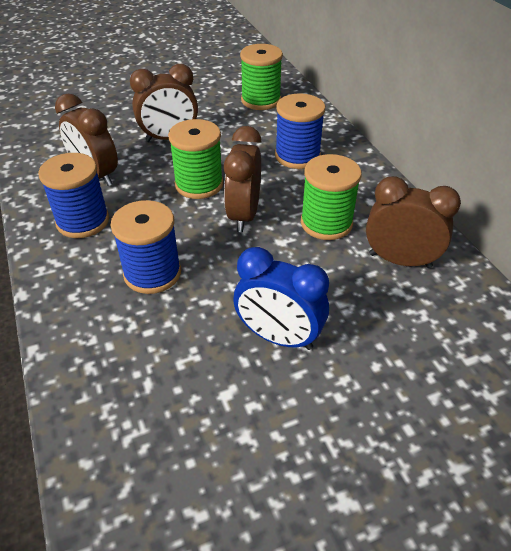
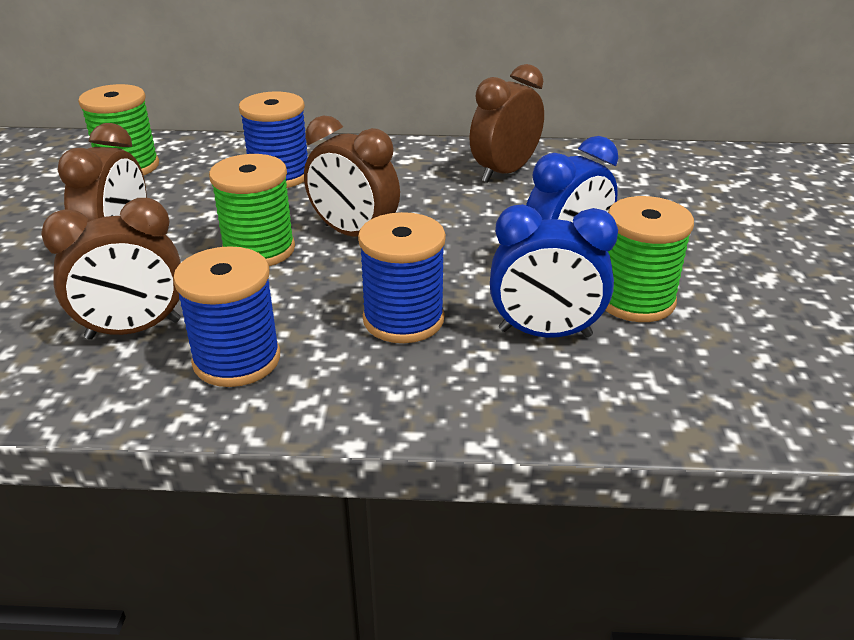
camera: 65 degrees left, 10 degrees down
green spool [301,154,362,240] -> green spool moved to [606,196,694,322]
none -> blue clock [490,204,618,337]

